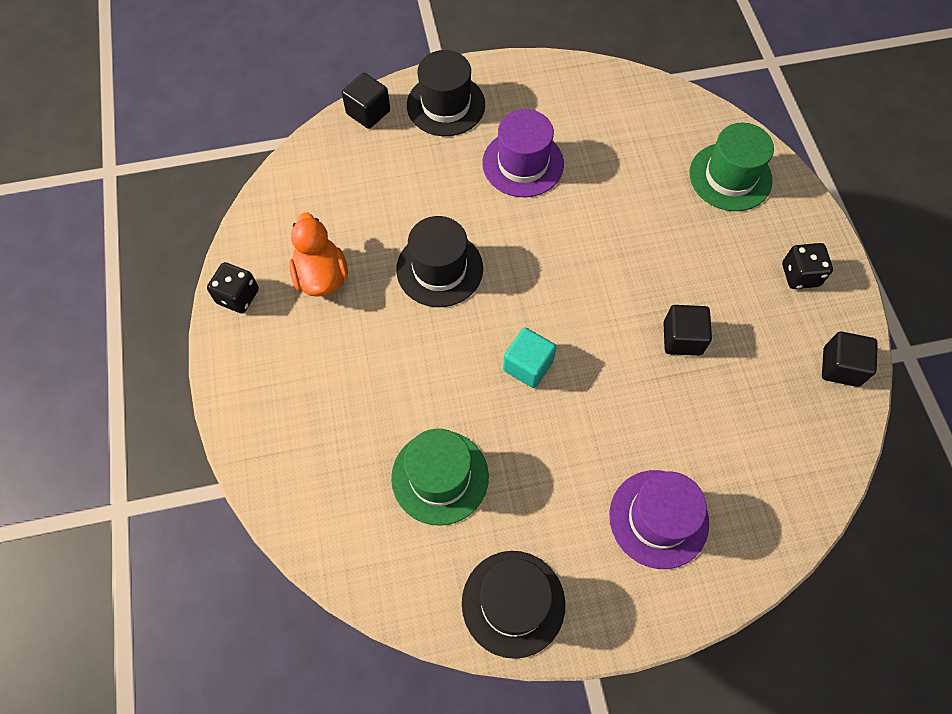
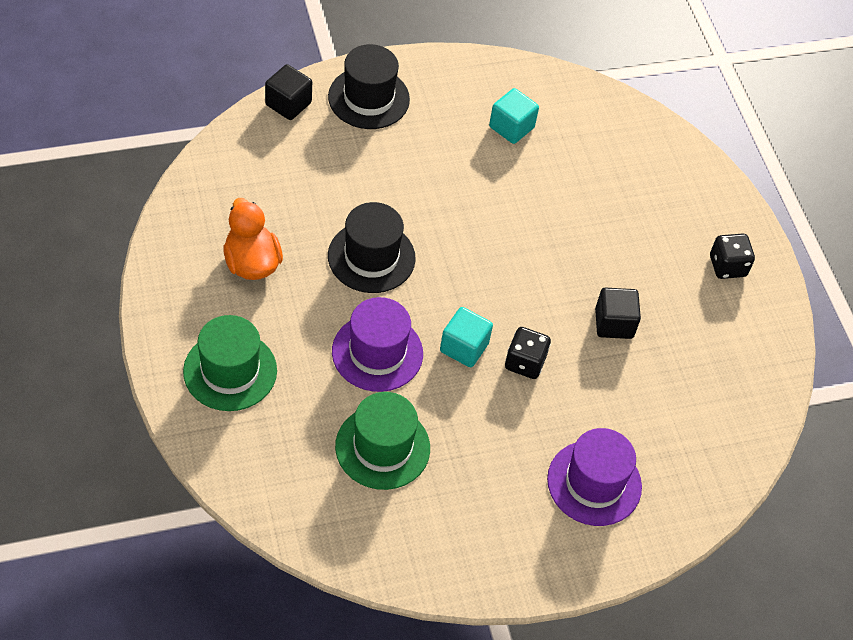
camera: 10 degrees left, 10 degrees down
black dice [207,262,259,313] -> black dice moved to [505,327,551,379]
black hat [462,551,565,659] -> none
purple hat [482,109,564,197] -> purple hat moved to [332,297,423,392]
green hat [689,123,774,211] -> green hat moved to [183,315,277,411]
black cube [822,332,878,387] -> none
none -> turquoise cube [489,88,539,144]

